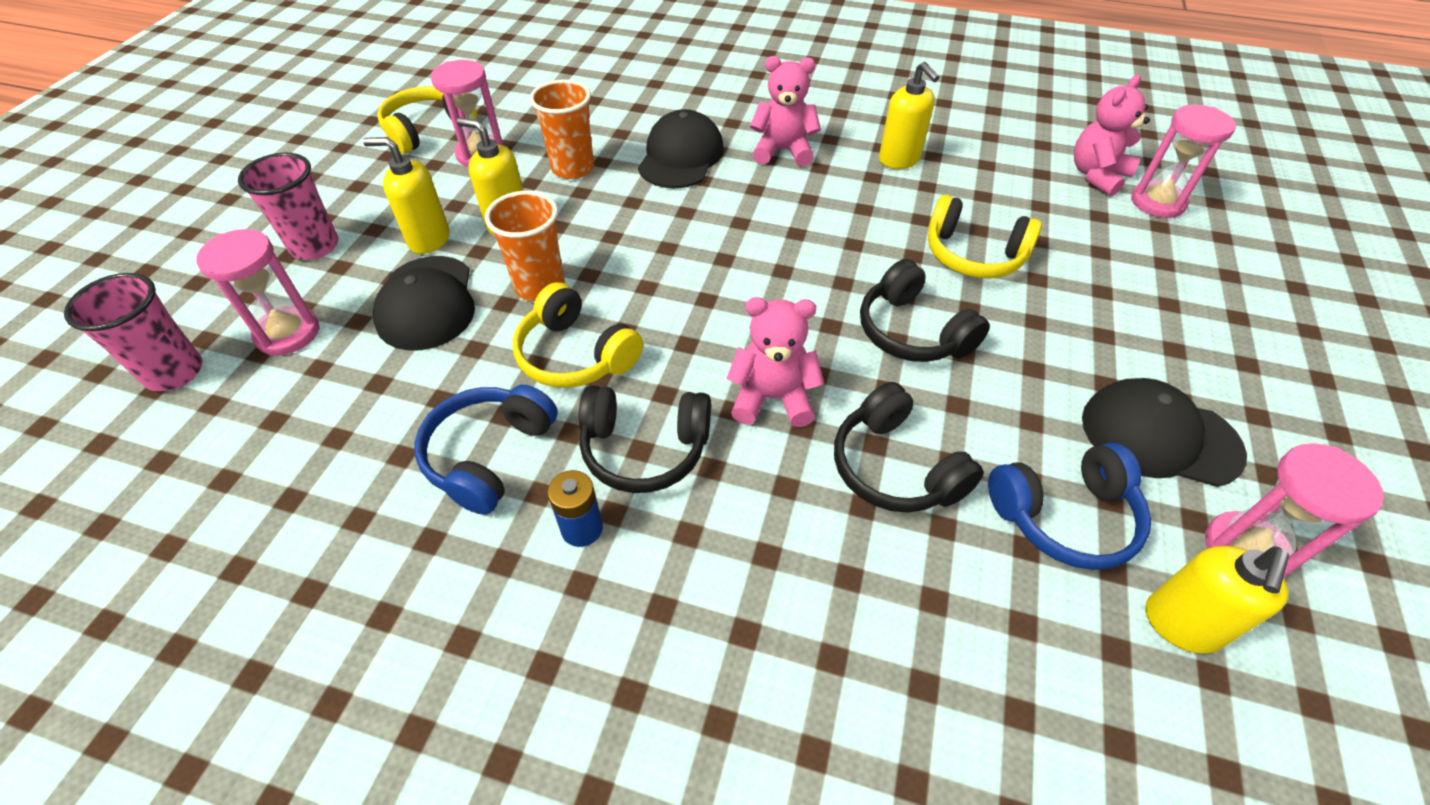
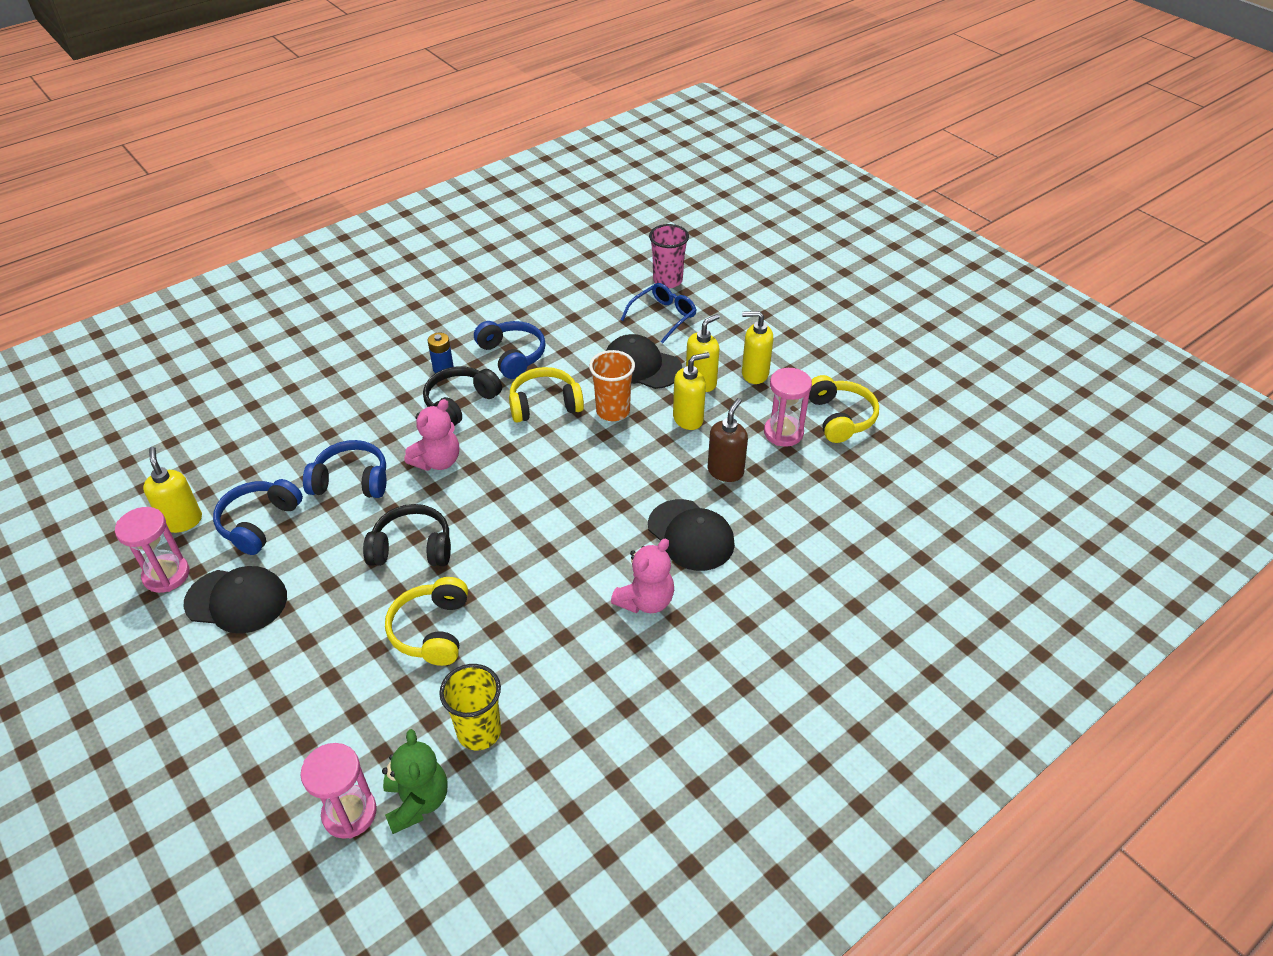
camera: 125 degrees right, 5 degrees down
pink hourglass [196,229,320,355] -> blue glasses [621,283,696,344]
pink cup [238,152,339,260] -> none
orange cup [530,80,594,179] -> brown soap dispenser [708,398,748,482]
black headphones [834,382,984,513] -> blue headphones [303,440,386,498]
yellow soap dispenser [879,62,939,169] -> yellow soap dispenser moved to [742,311,773,384]
yellow headphones [928,195,1042,279] -> yellow headphones turned 60 degrees counterclockwise [385,577,468,666]
pink teddy bear [1074,75,1150,196] -> green teddy bear [382,729,447,834]
black cap [1082,378,1247,487] -> black cap turned 45 degrees clockwise [183,566,287,633]
none -> yellow cup [439,664,501,750]

